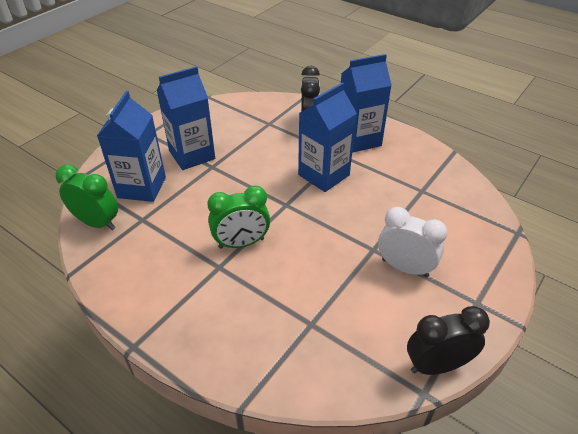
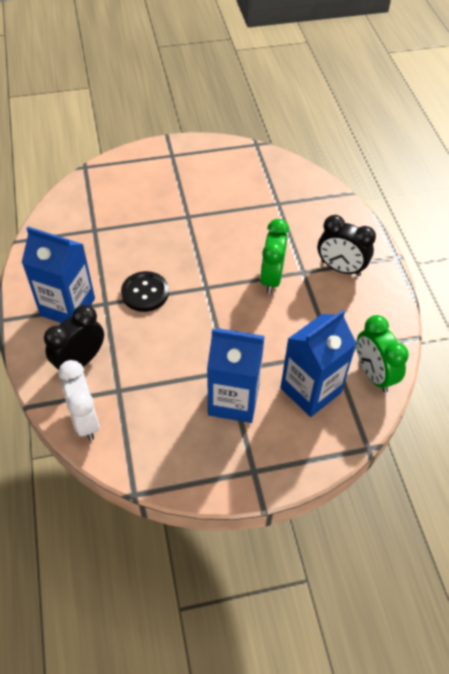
camera: 140 degrees left, 10 degrees up
green clock [207,185,270,249] -> green clock turned 105 degrees counterclockwise [260,219,289,294]
blue carton [298,82,357,192] -> black button [121,271,169,312]
white clock [378,207,447,277] -> white clock moved to [58,360,100,441]
black clock [407,306,490,375] -> black clock moved to [318,215,376,276]

